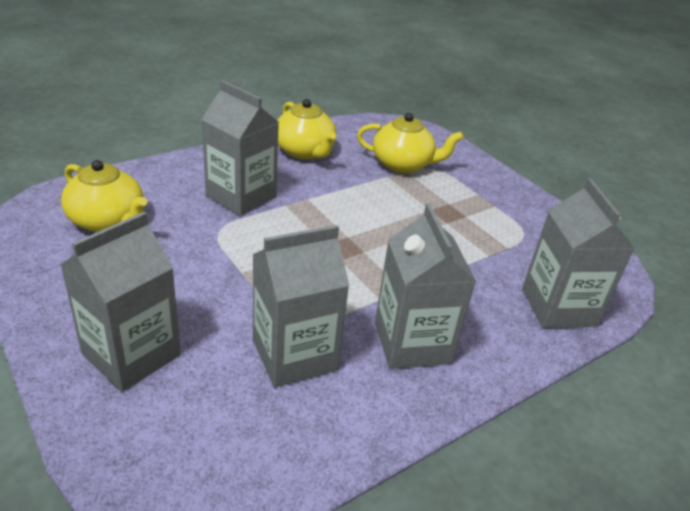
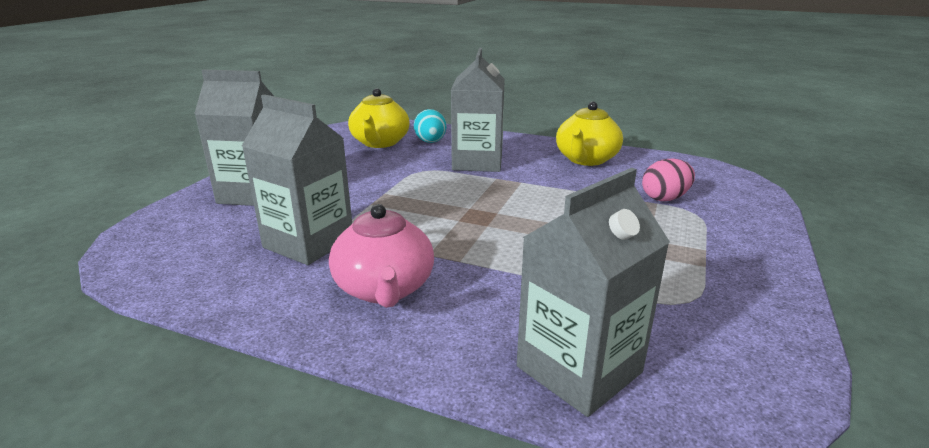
camera: 60 degrees right, 10 degrees down
yellow teapot [357,113,464,173] -> pink egg [642,158,695,201]
grey carton [375,204,476,369] -> pink teapot [329,204,434,308]
none -> turquoise egg [414,109,446,143]

